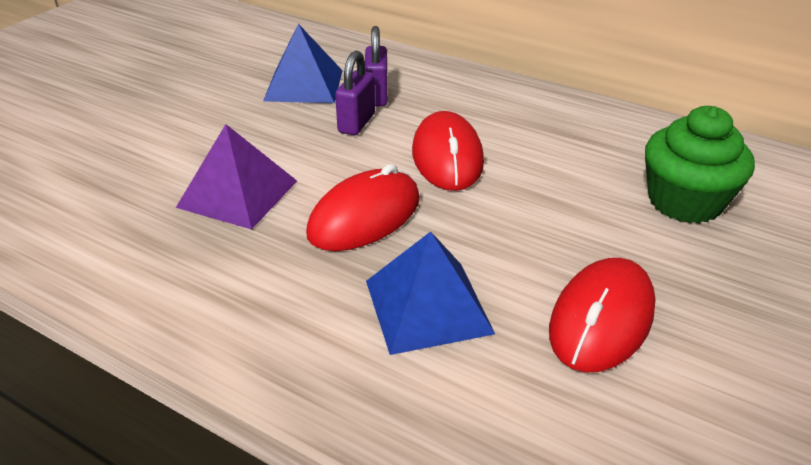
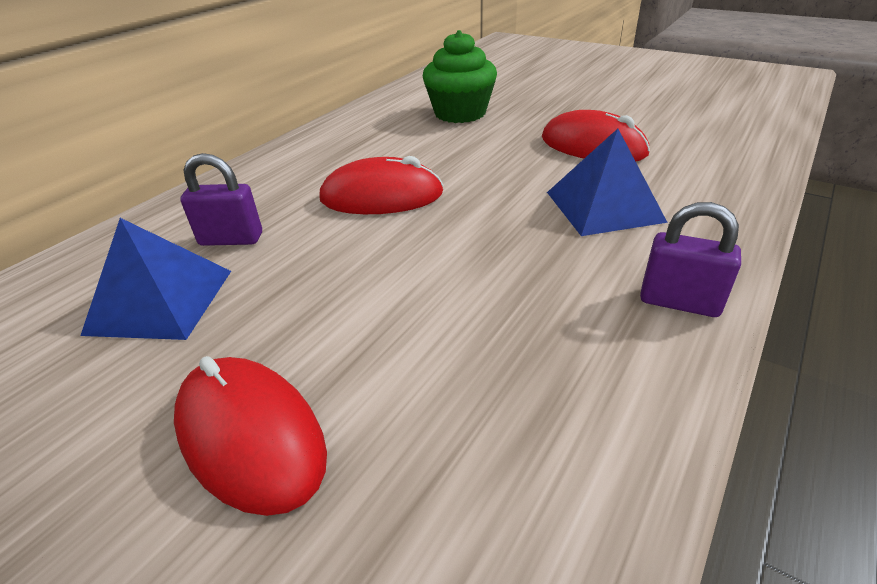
camera: 85 degrees left, 0 degrees up
purple pyramid [176,124,297,230] -> none
red mouse [306,164,420,251] -> red mouse moved to [174,356,327,516]
purple padlock [335,50,375,135] -> purple padlock moved to [640,202,741,317]

